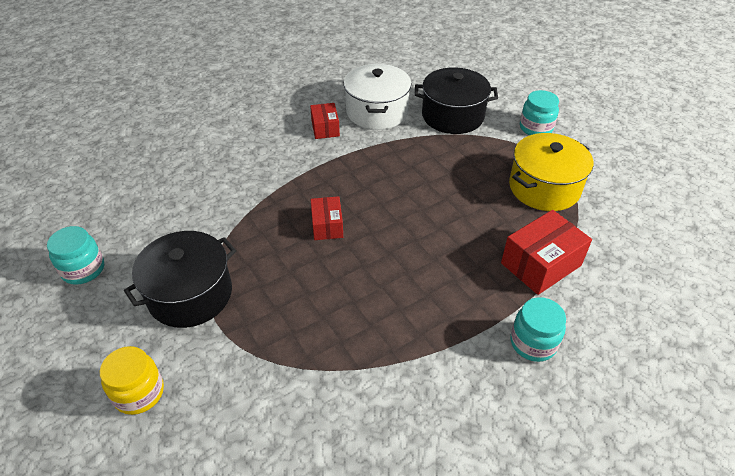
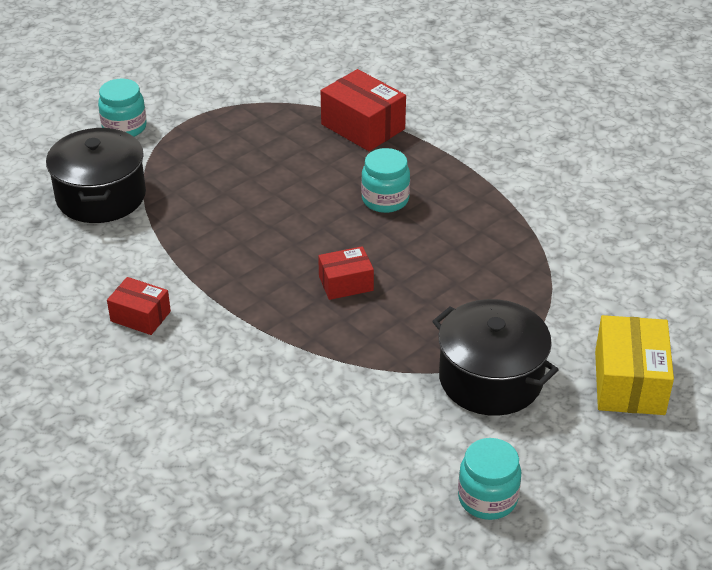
camera: 100 degrees left, 5 degrees down
yellow jar [100,346,164,415] -> yellow box [595,315,674,415]
red box [310,103,340,139] -> red box turned 45 degrees clockwise [107,277,171,335]
white pot [344,64,411,130] -> none
yellow pot [509,133,594,211] -> none
turquoise jar [510,297,566,362] -> turquoise jar moved to [361,148,410,213]

